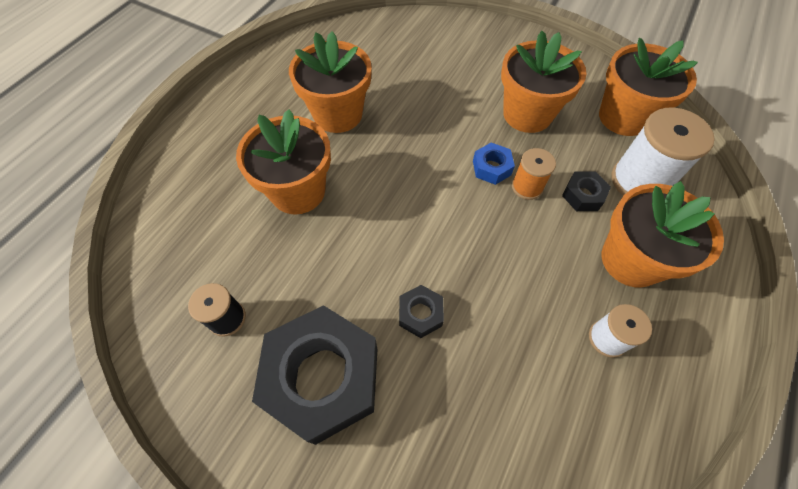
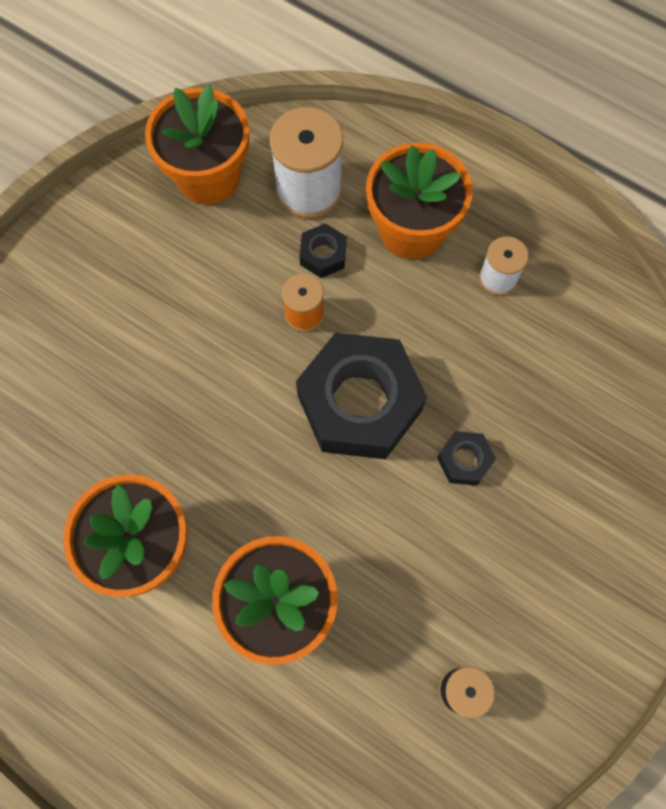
camera: 85 degrees left, 10 degrees up
black nut [252,305,378,445] -> black nut moved to [296,332,427,459]
blue nut [473,143,515,185] -> none
orange flower pot [501,31,586,133] -> none

